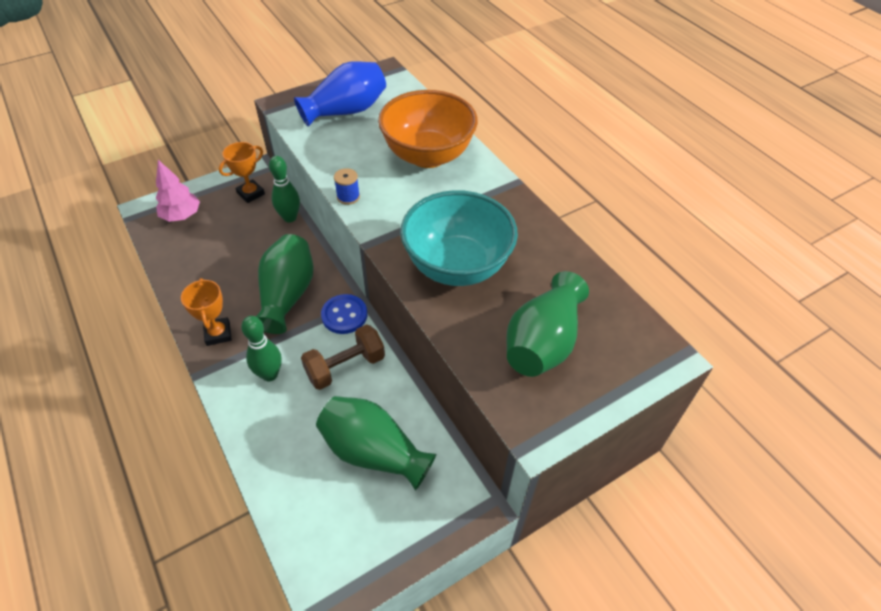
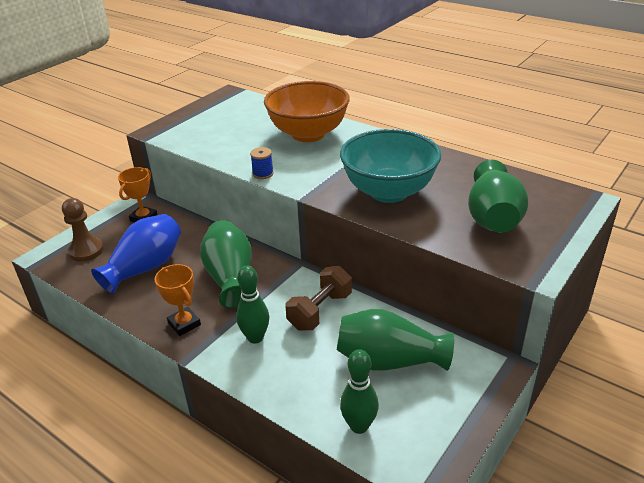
camera: 20 degrees left, 15 degrees down
pink tree [156,160,200,222] -> brown pawn [62,198,104,262]
green bowling pin [269,156,300,222] -> green bowling pin moved to [340,349,379,434]
blue vase [294,61,386,127] -> blue vase moved to [91,214,181,294]
blue button [321,294,367,334] -> none

